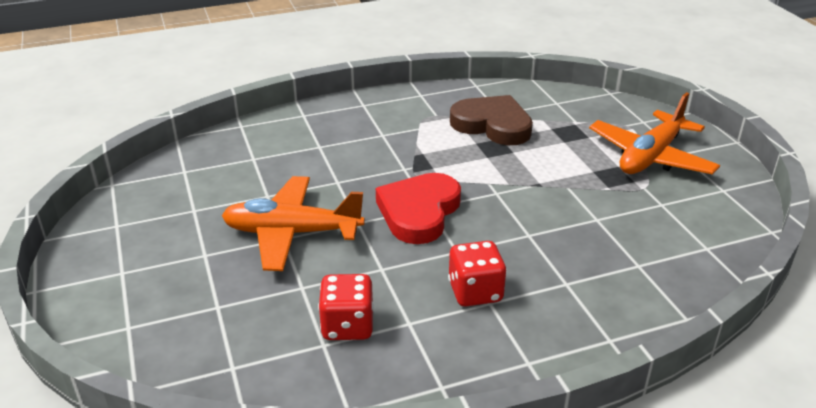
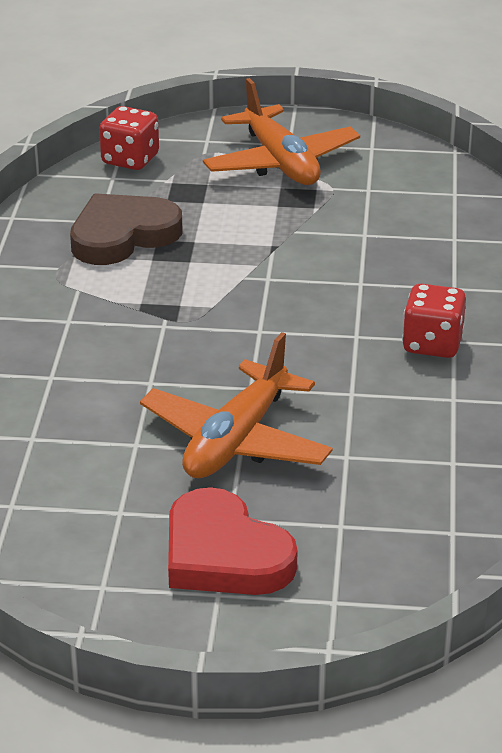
camera: 65 degrees left, 0 degrees up
red dice [318,274,374,340] -> red dice moved to [99,106,159,170]
red heart [376,173,461,244] -> red heart moved to [168,487,297,595]

